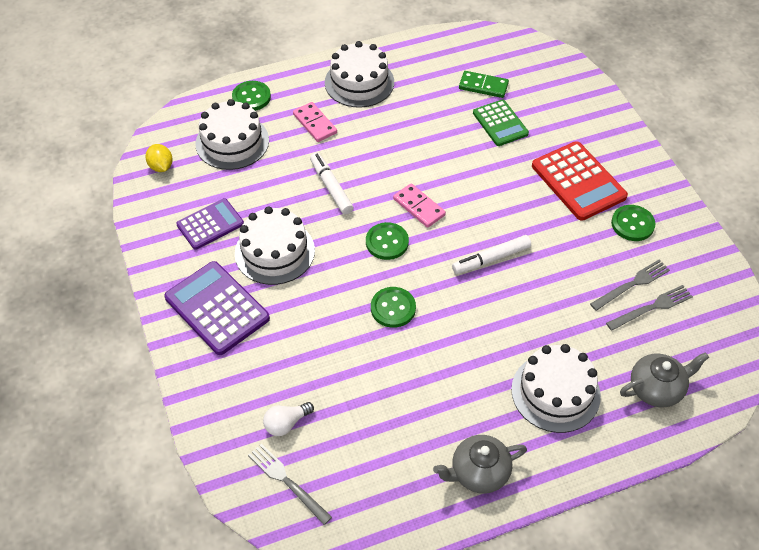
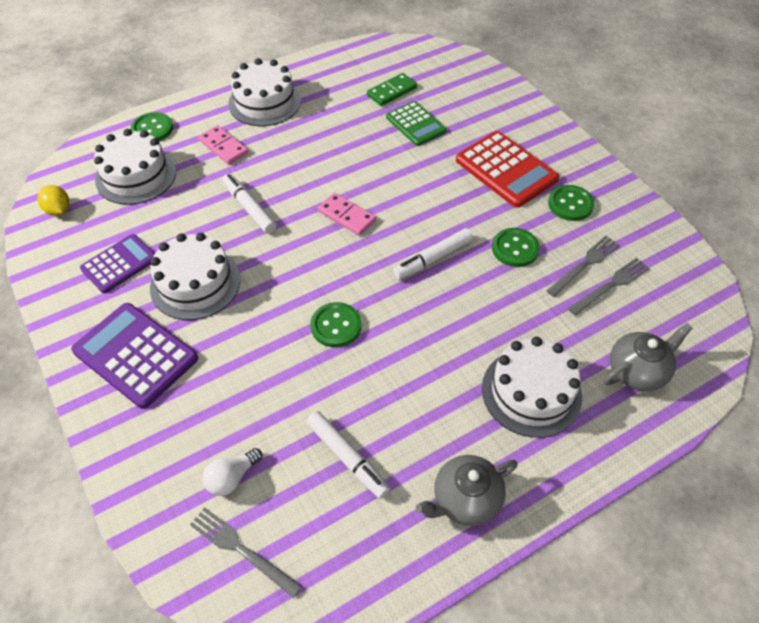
camera: 10 degrees left, 0 degrees up
green button [366,222,409,260] -> green button moved to [492,228,540,267]
green domino [459,71,509,98] -> green domino turned 45 degrees counterclockwise [367,73,417,106]
none -> white marker [306,411,390,499]

